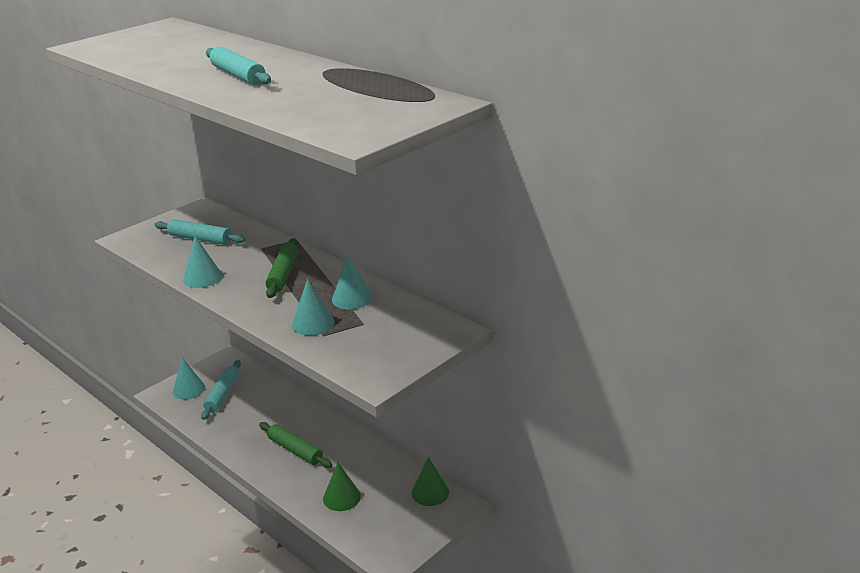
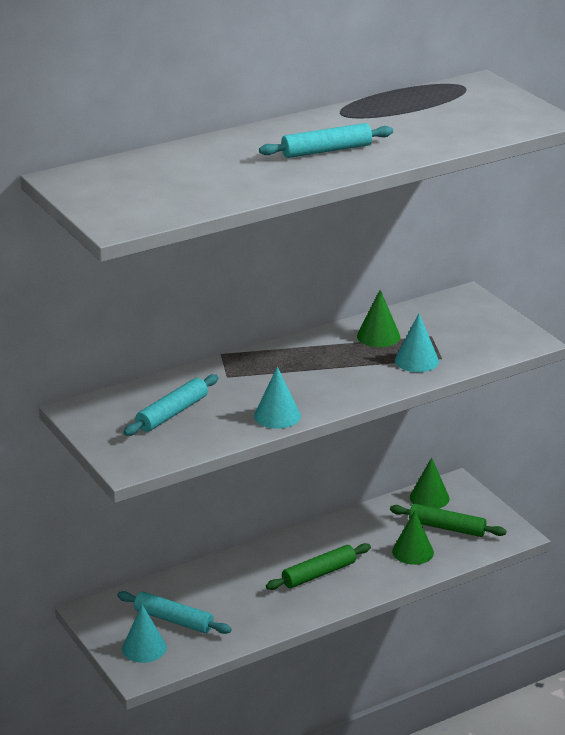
camera: 75 degrees left, 0 degrees up
green rolling pin [266,238,298,298] -> green rolling pin moved to [390,504,507,537]
turquoise cone [332,255,373,309] -> green cone [357,290,400,347]

